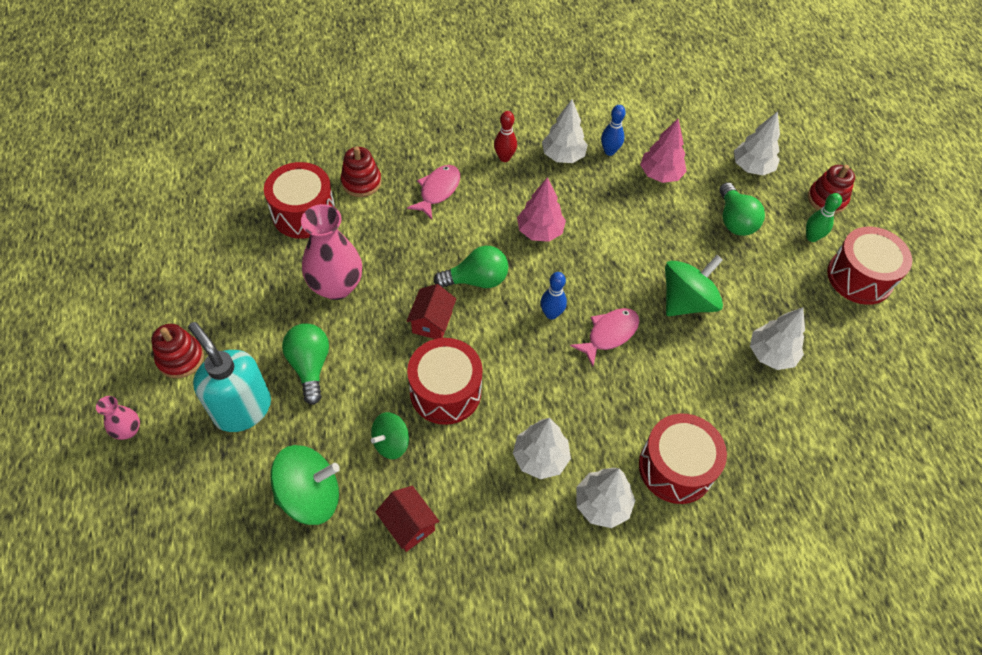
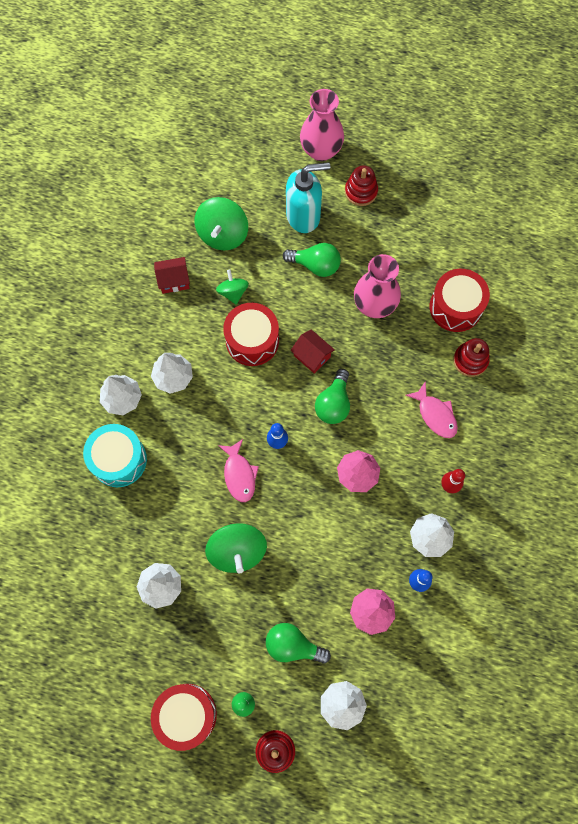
camera: 120 degrees right, 15 degrees up
pink vase [96,396,140,440] -> pink vase [300,89,344,161], size x2.03
red drum [639,413,727,504] -> turquoise drum [83,424,147,487]

